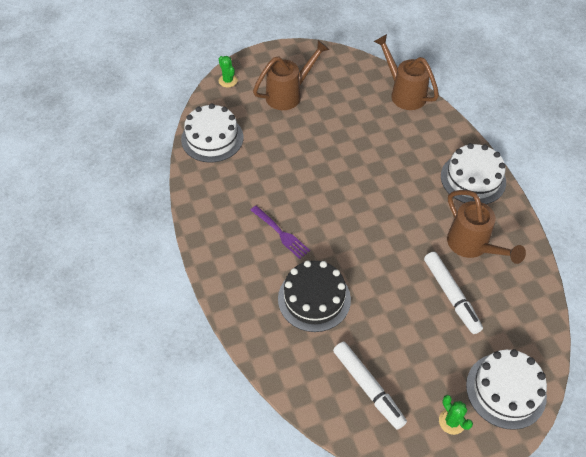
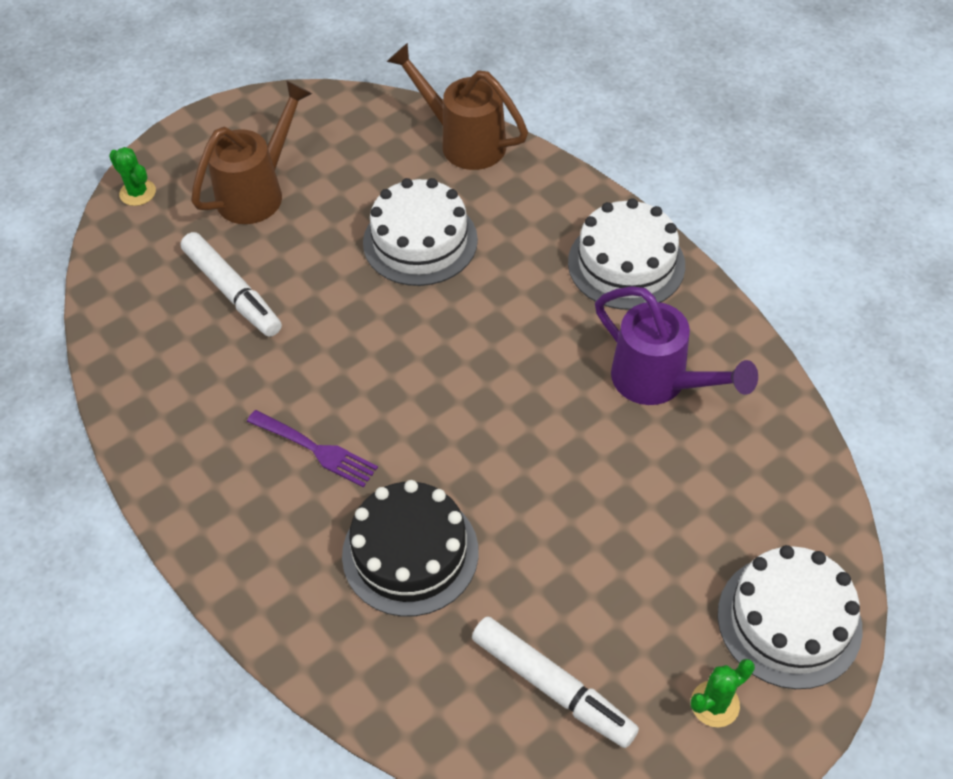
camera: 15 degrees left, 0 degrees up
white cake [181,104,244,162] -> white cake moved to [363,178,478,286]
white marker [424,252,483,334] -> white marker moved to [181,232,282,337]
green cactus [439,395,473,435] -> green cactus turned 75 degrees counterclockwise [691,659,755,727]
brown watering can [447,190,526,264] -> purple watering can [595,286,758,405]

